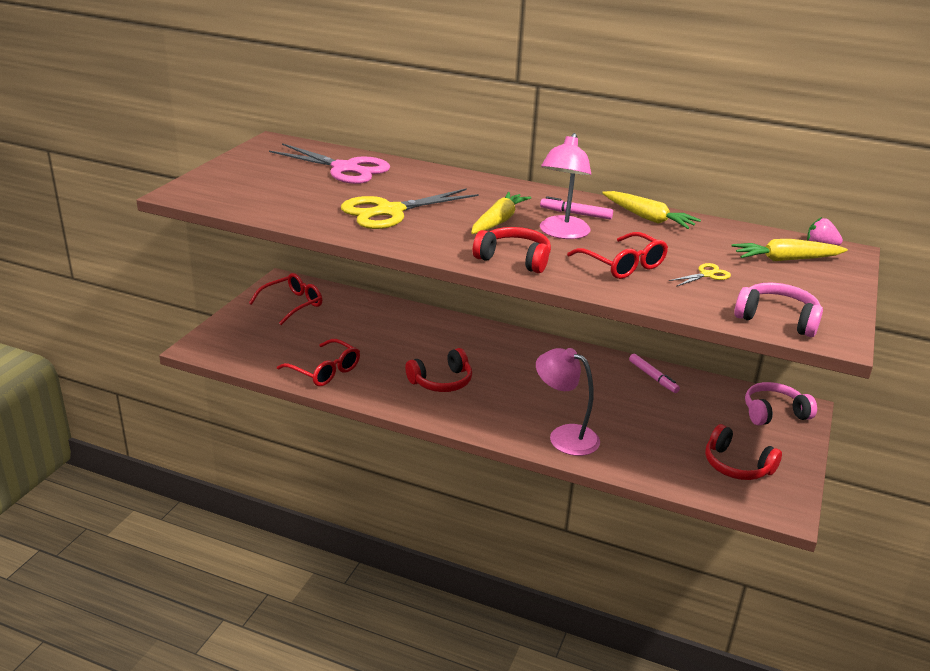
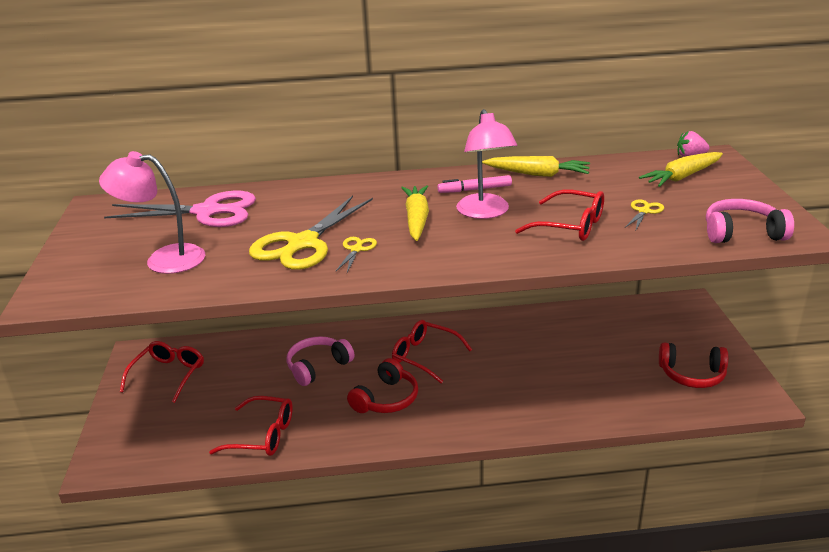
camera: 25 degrees left, 0 degrees up
red headphones [473,227,551,273] -> none
pink lamp [536,348,600,456] -> pink lamp moved to [99,151,205,274]
pink marker [629,354,680,393] -> none
pink headphones [745,382,817,425] -> pink headphones moved to [286,336,355,386]
none -> yellow scissors [335,237,377,273]
none -> red glasses [392,320,472,384]

